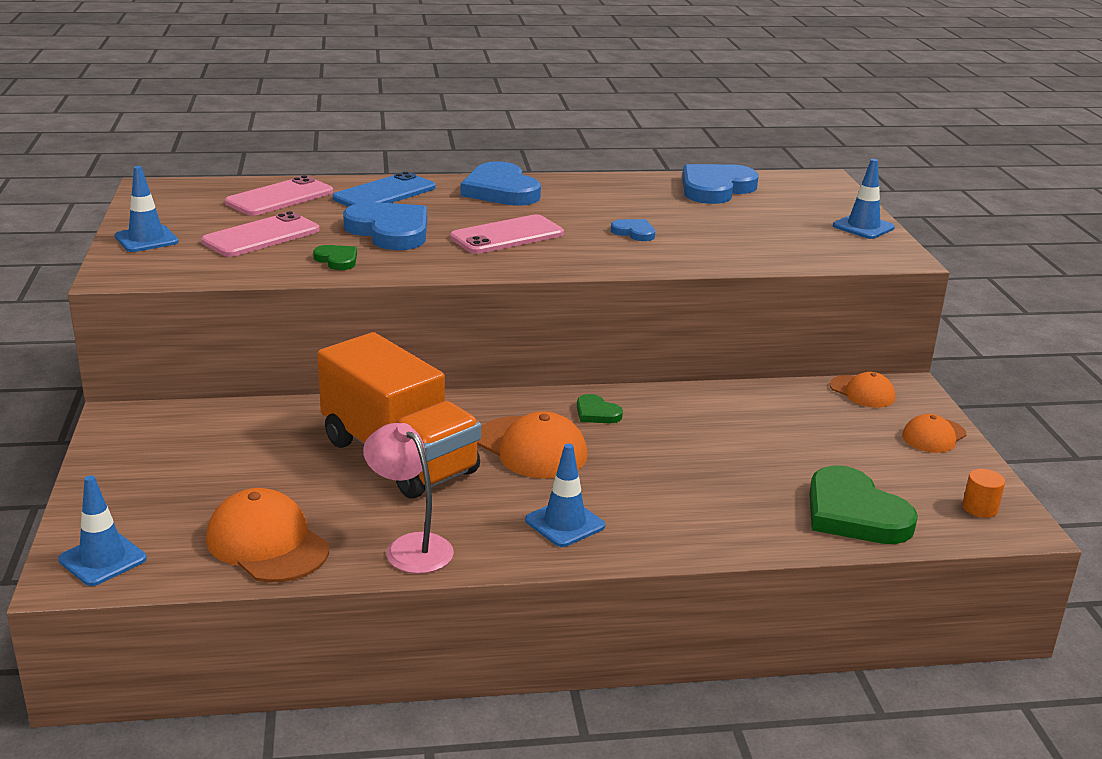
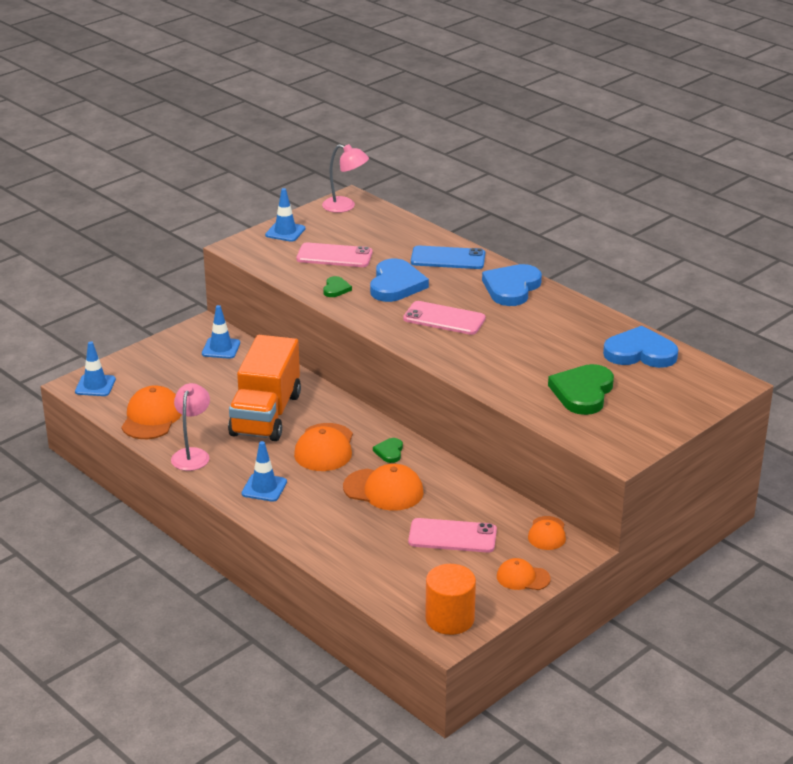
camera: 55 degrees right, 5 degrees up
pink phone [225,175,333,216] -> pink phone moved to [408,518,497,553]
blue heart [611,219,655,241] -> none
green heart [809,465,918,544] -> green heart moved to [548,364,614,415]
blue traffic cone [833,159,895,239] -> blue traffic cone moved to [202,305,240,359]
orange cylinder [963,469,1005,518] -> orange cylinder [425,564,476,635], size x2.01
none -> pink lamp [322,144,369,213]
none -> orange cap [343,464,424,511]

